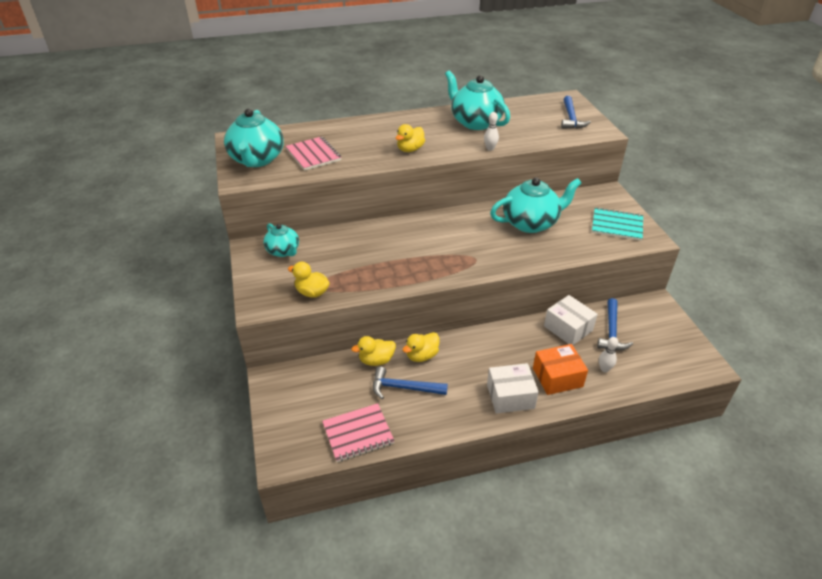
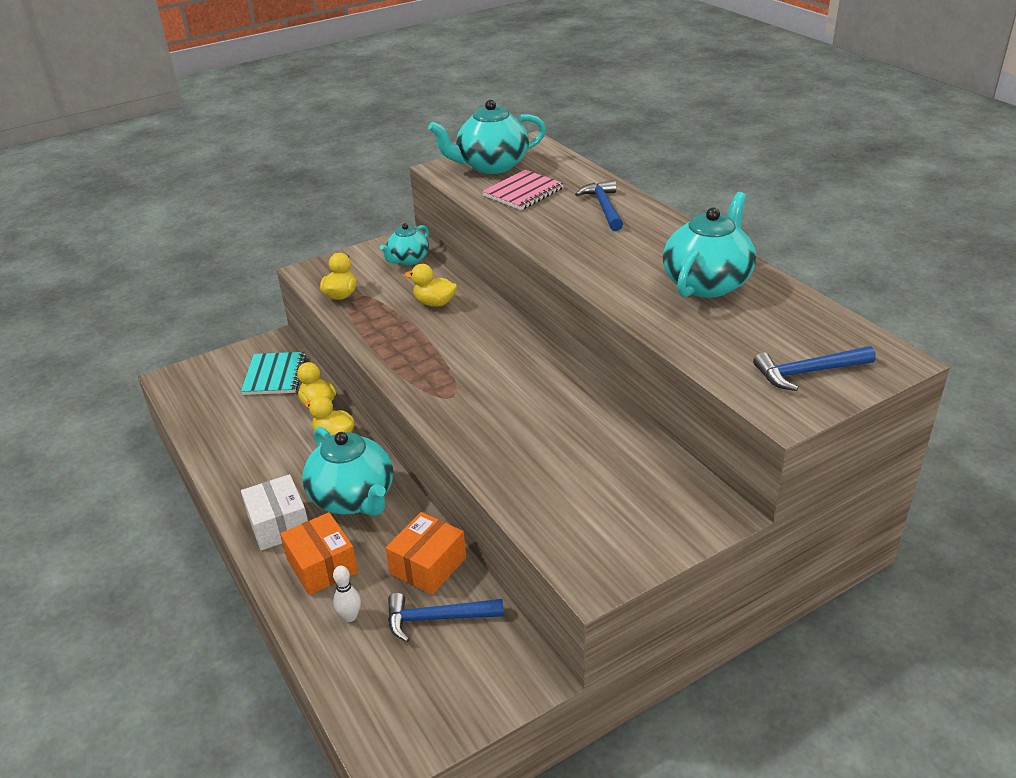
camera: 75 degrees right, 5 degrees down
pink notebook [322,403,394,462] -> none
blue hammer [373,366,448,399] -> blue hammer moved to [575,180,623,231]
yellow duck [396,124,425,152] -> yellow duck moved to [405,264,457,307]
white bowling pin [484,112,499,151] -> none
turquoise teapot [490,178,581,233] -> turquoise teapot moved to [302,427,393,516]
white box [544,295,598,345] -> orange box [386,512,466,595]
turquoise notebook [592,207,643,241] -> turquoise notebook moved to [241,352,306,395]

